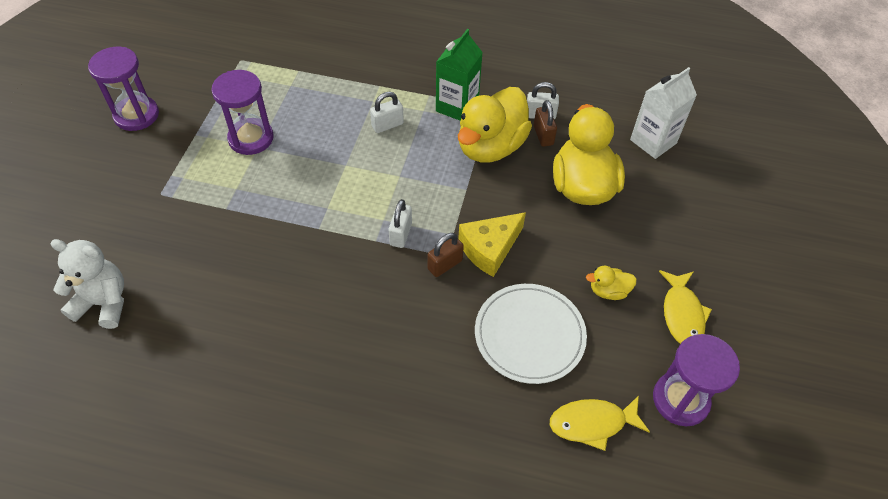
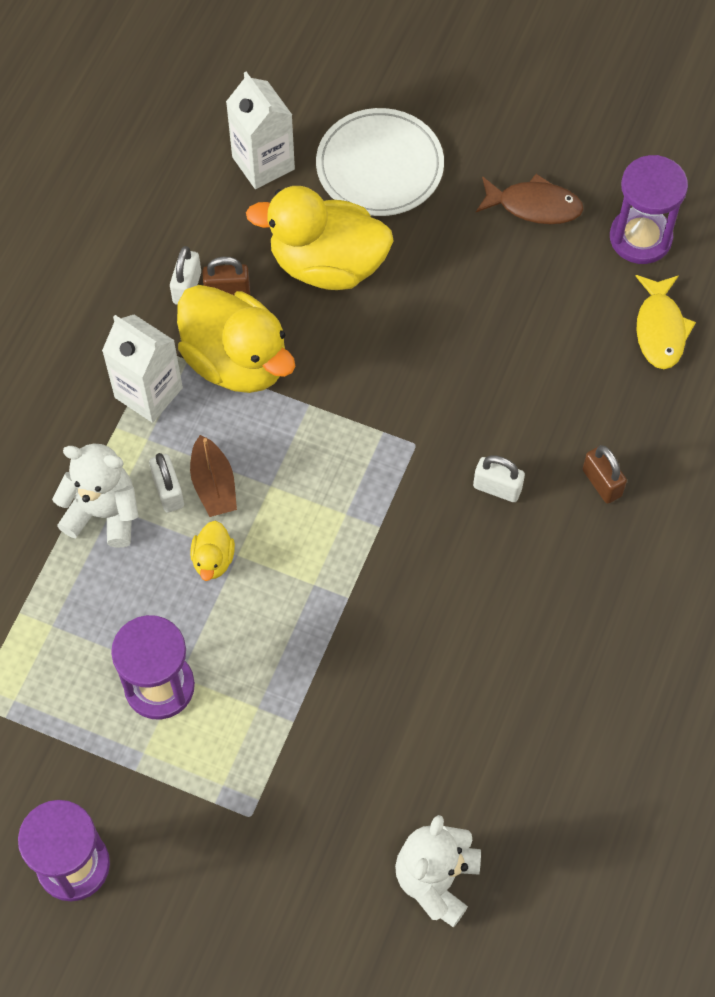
camera: 80 degrees left, 10 degrees up
white padlock [389,199,412,248] -> white padlock moved to [473,455,525,502]
brown padlock [428,233,464,277] -> brown padlock moved to [583,445,627,504]
green carton [436,29,483,121] -> white carton [102,315,183,423]
yellow cheese [458,212,526,277] -> none
white plate [475,284,587,384] -> white plate moved to [316,108,444,216]
yellow duck [586,266,637,300] -> yellow duck moved to [190,521,235,581]
yellow fish [659,270,712,344] -> brown fish [476,174,584,224]
none -> white teddy bear [52,444,139,548]
none -> brown boat [190,435,237,517]

